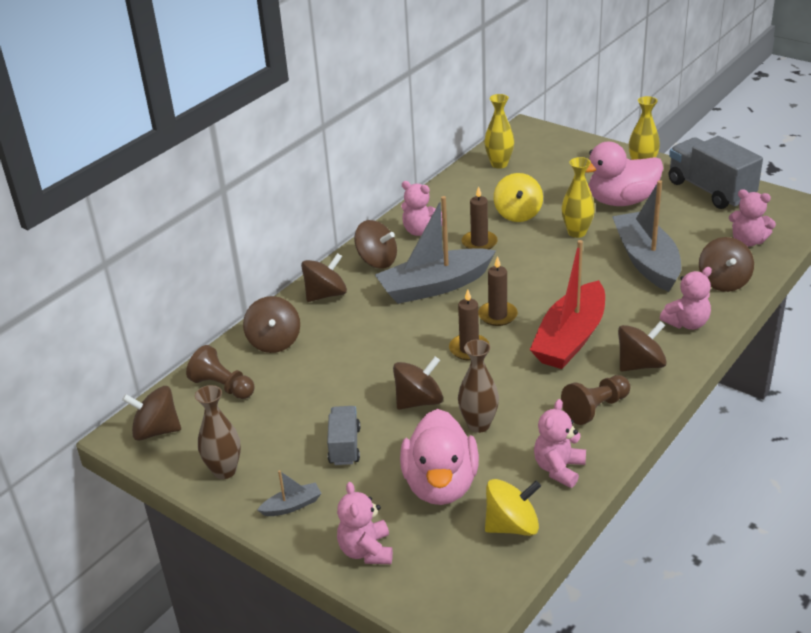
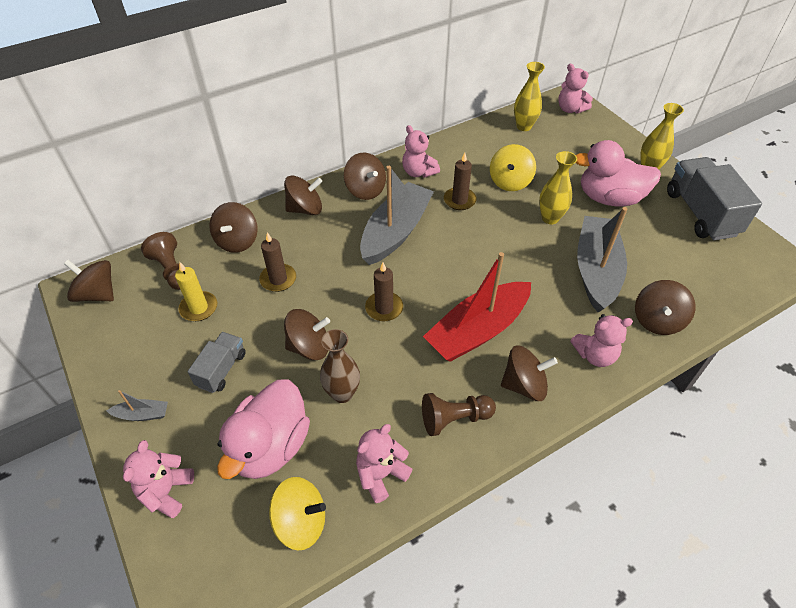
camera: 20 degrees right, 15 degrees up
brown vase [195,385,241,479] -> none
grey boat [375,196,496,304] -> grey boat turned 120 degrees clockwise [360,166,434,265]
brown candle [478,256,518,326] -> brown candle moved to [259,232,296,292]
pink teddy bear [729,189,776,246] -> pink teddy bear moved to [558,64,593,114]
none -> yellow candle [175,262,217,321]

